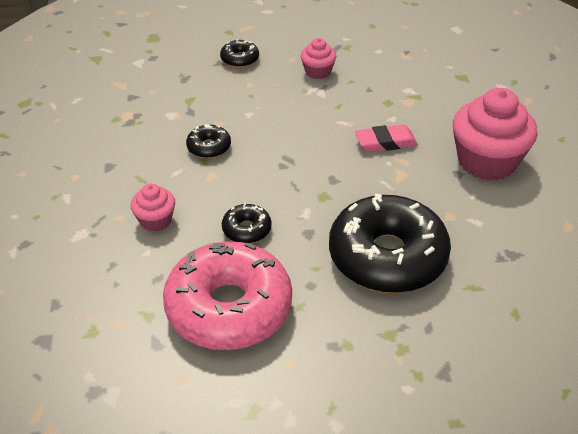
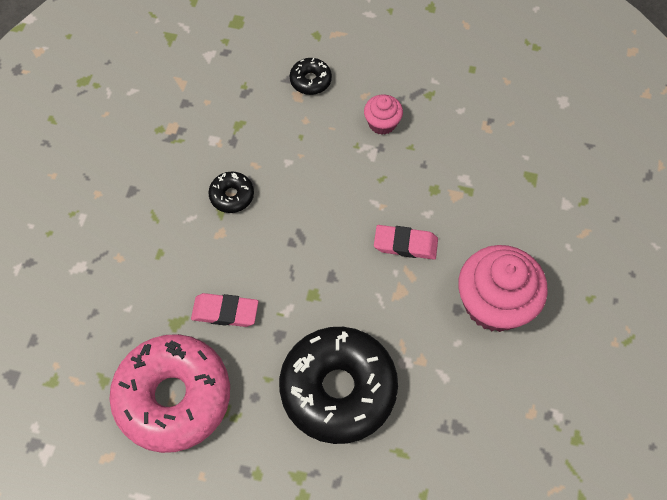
camera: 20 degrees right, 20 degrees up
pink cupcake [131,183,175,232] -> none
black donut [222,203,271,243] -> pink eraser [191,293,258,327]

